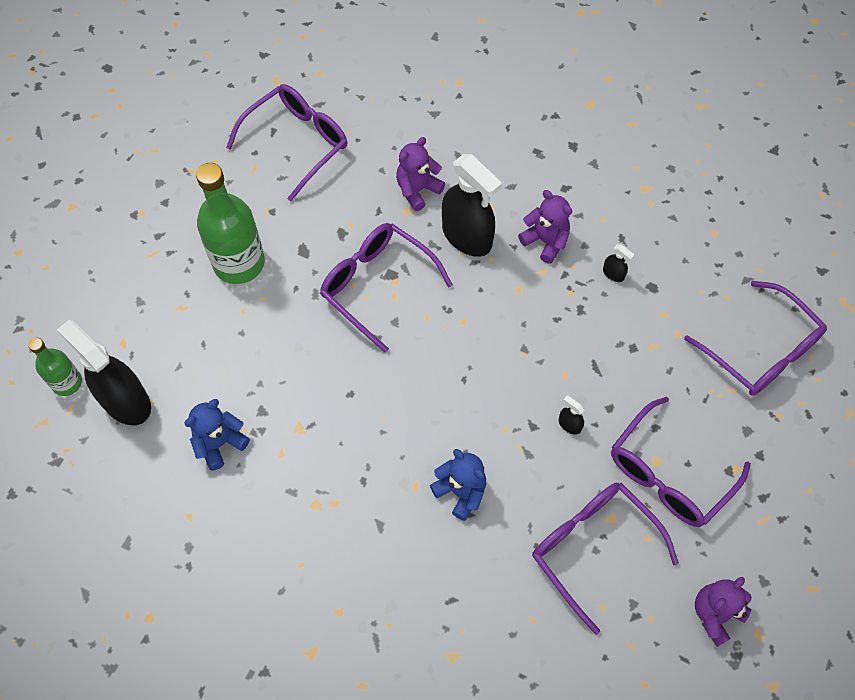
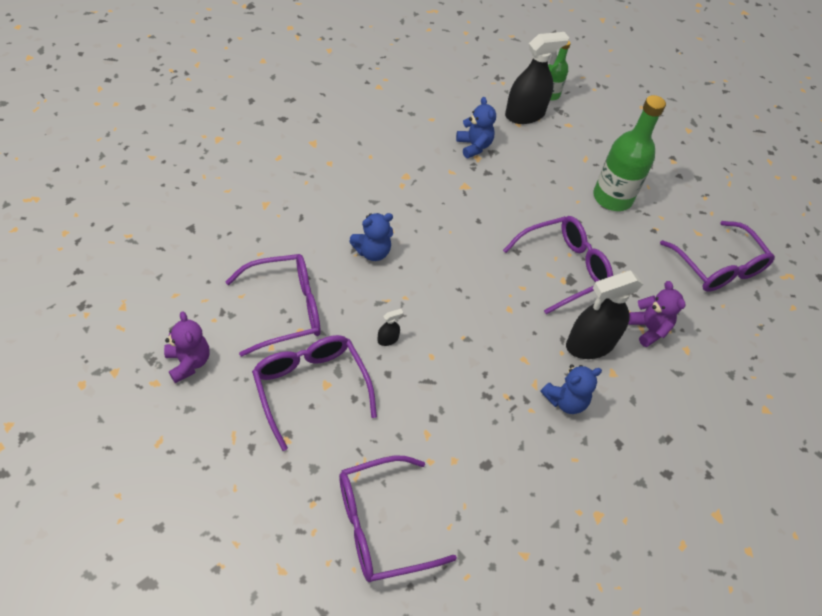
camera: 105 degrees right, 10 degrees down
purple teddy bear [518,190,572,264] -> blue teddy bear [541,364,602,414]
black spray bottle [603,244,635,282] -> none

